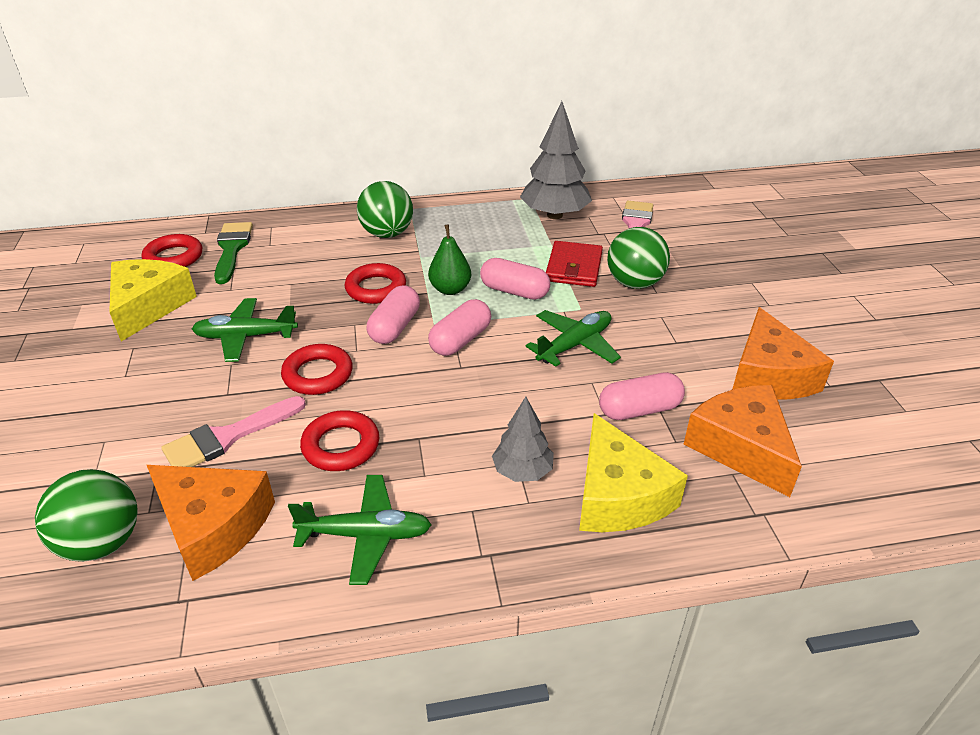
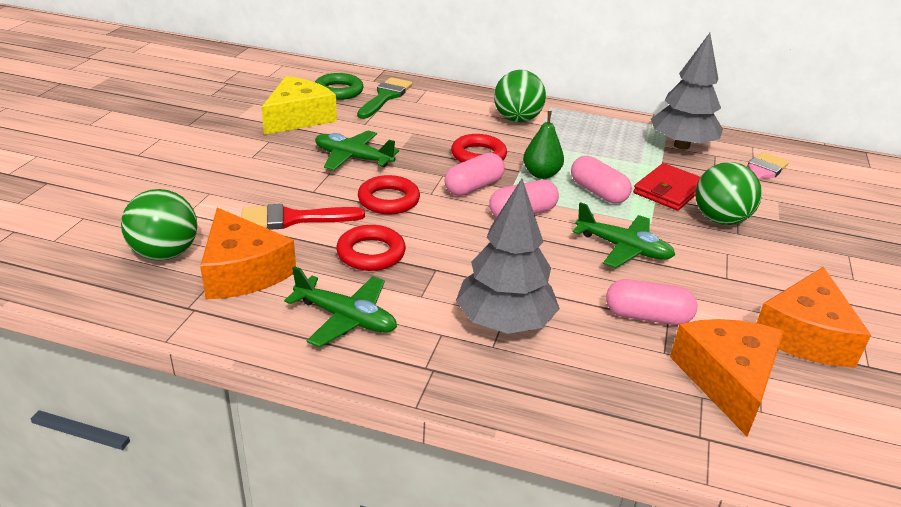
camera: 25 degrees right, 5 degrees down
red ring [142,234,202,267] -> green ring [315,73,364,100]
pink brush [161,396,306,467] -> red brush [241,204,365,230]
grey tree [492,397,554,482] -> grey tree [456,179,560,334], size x1.73
green plane [526,310,621,367] -> green plane turned 45 degrees clockwise [573,202,675,268]
yellow cheese [579,413,688,532] -> none

